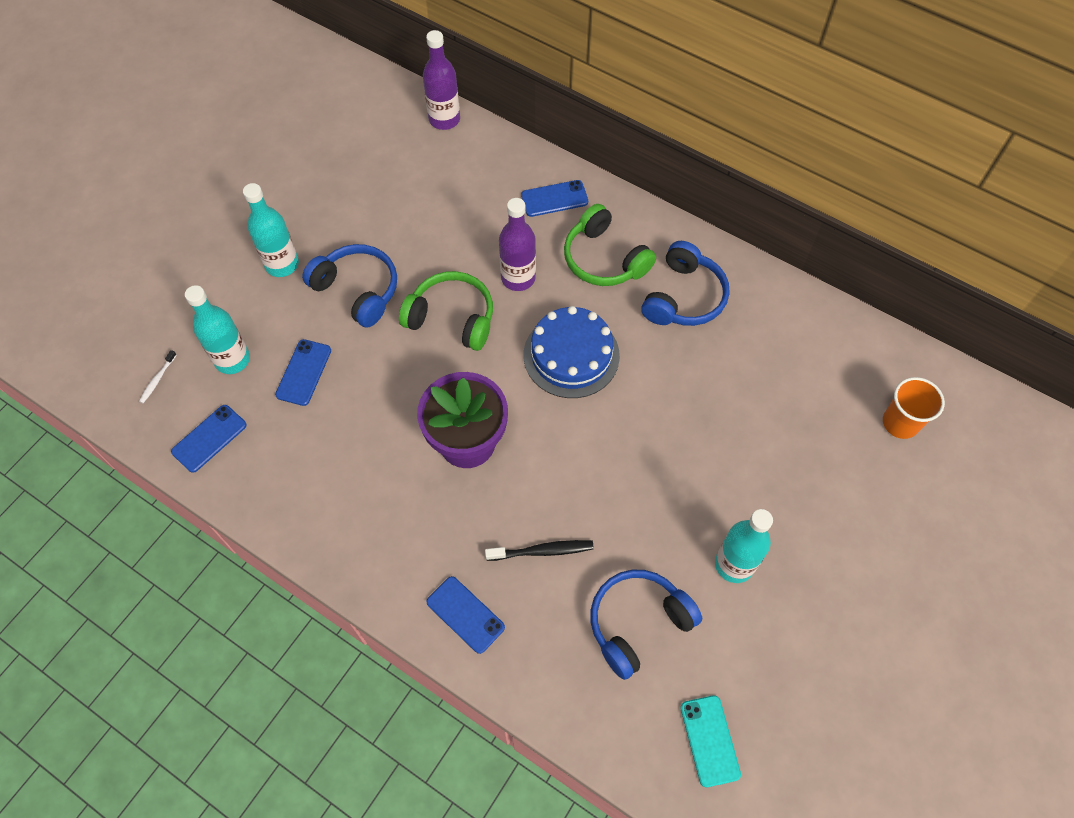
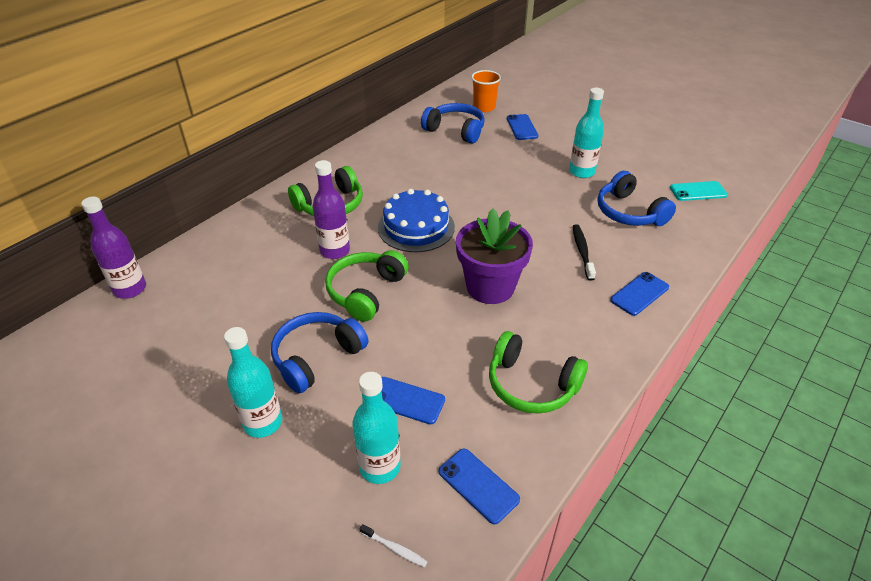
camera: 85 degrees left, 20 degrees down
blue phone [521,180,588,217] -> blue phone moved to [507,114,539,140]
blue headphones [641,241,729,326] -> blue headphones moved to [421,103,485,144]
none -> green headphones [489,331,588,414]

